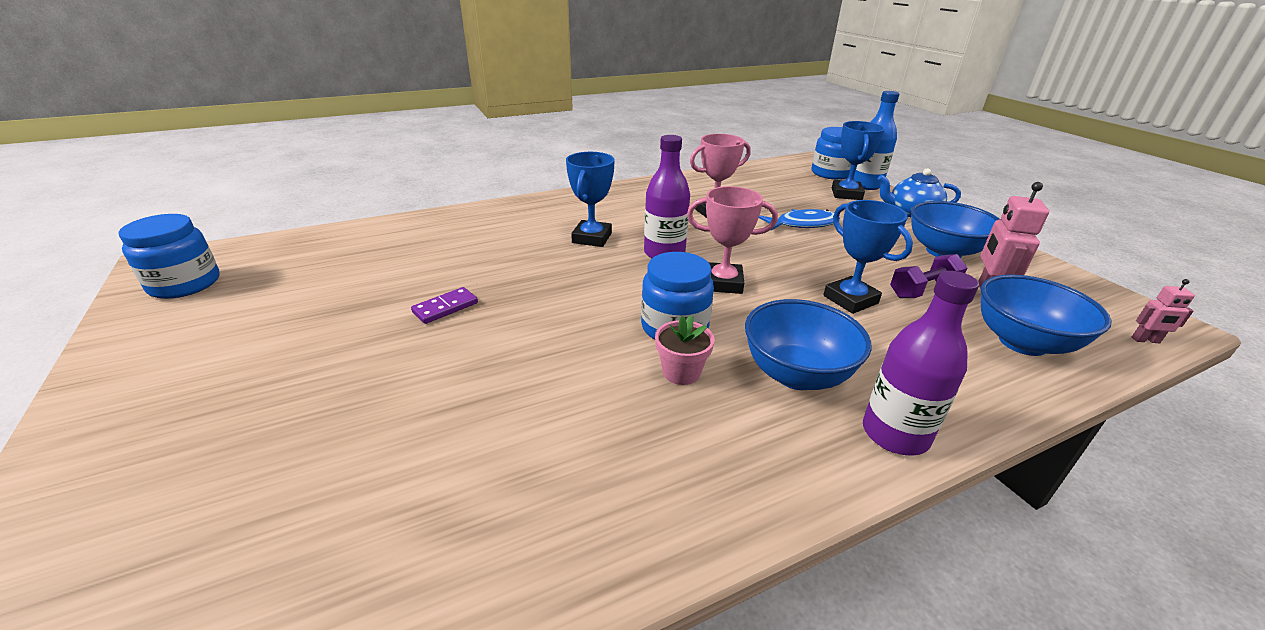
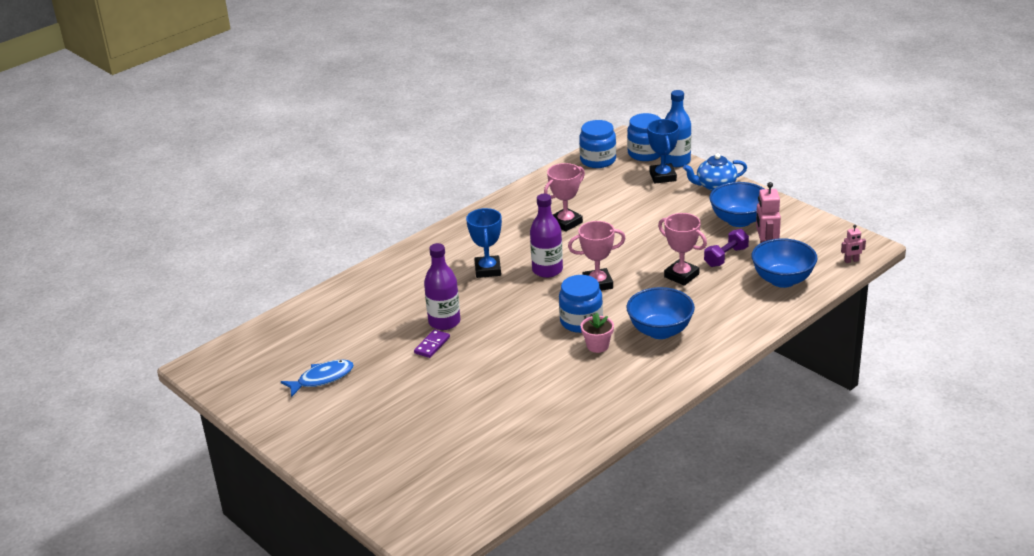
camera: 15 degrees left, 0 degrees up
blue jar [118,214,220,299] -> blue jar moved to [579,120,616,168]
blue fish [759,209,840,230] -> blue fish moved to [281,360,354,397]
blue trophy [823,200,913,314] -> pink trophy [658,213,707,286]
purple bottle [863,271,979,456] -> purple bottle moved to [424,243,460,330]

